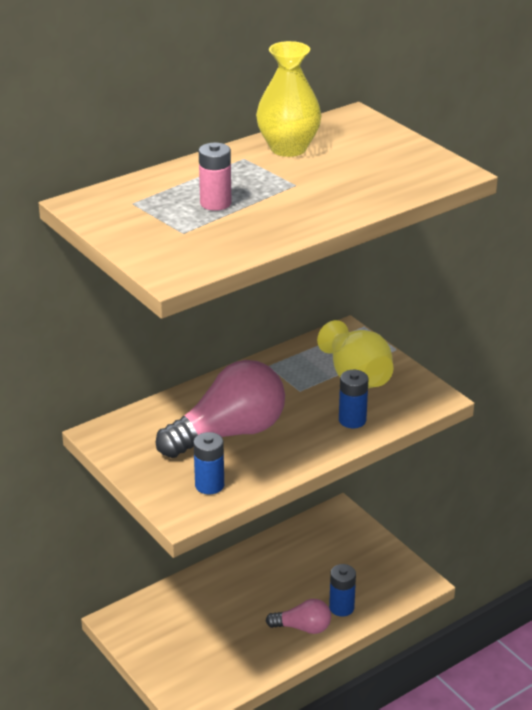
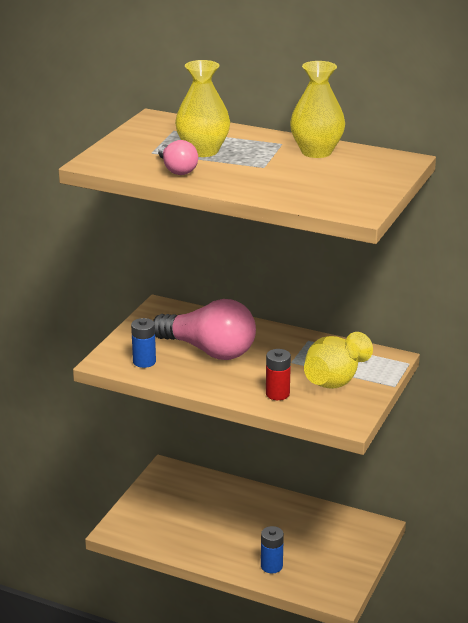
camera: 60 degrees right, 5 degrees down
pink battery [199,143,231,211] -> yellow vase [175,60,230,157]
pink light bulb [266,599,331,634] -> pink light bulb moved to [158,140,198,175]
blue battery [339,370,368,428] -> red battery [266,349,291,400]

